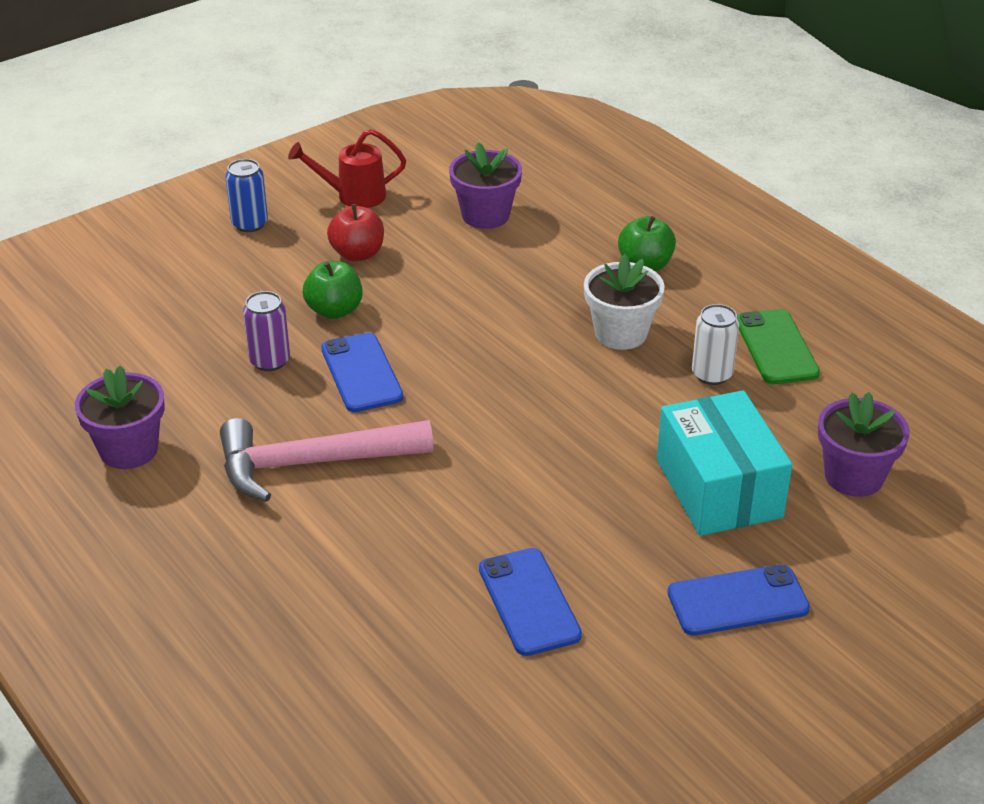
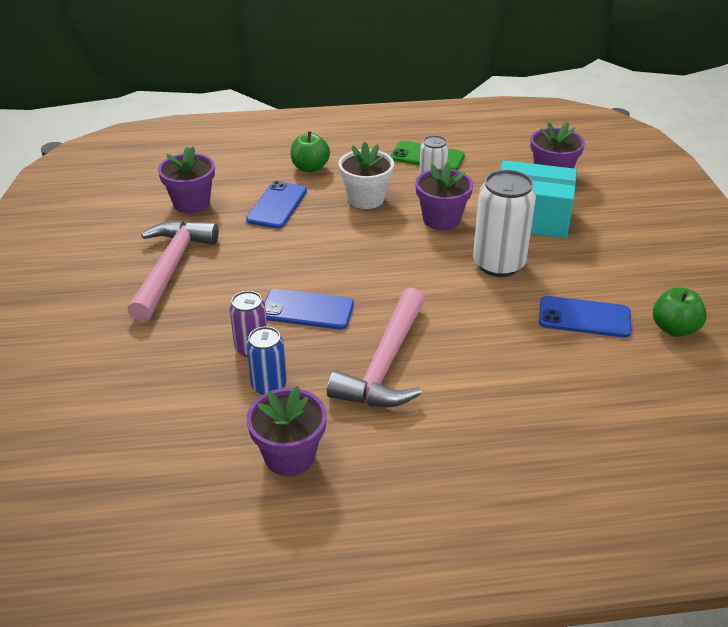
camera: 60 degrees left, 0 degrees up
blue can [225,159,268,232] -> blue can moved to [246,327,287,395]
red watering can [288,129,406,208] -> none
green apple [303,261,363,319] -> green apple moved to [653,287,707,337]
red apple [327,204,384,262] -> pink hammer [127,220,219,322]
blue phone [667,564,810,636] -> blue phone moved to [246,181,307,229]
none -> purple flower pot [415,162,473,230]
none -> white can [473,170,536,277]

